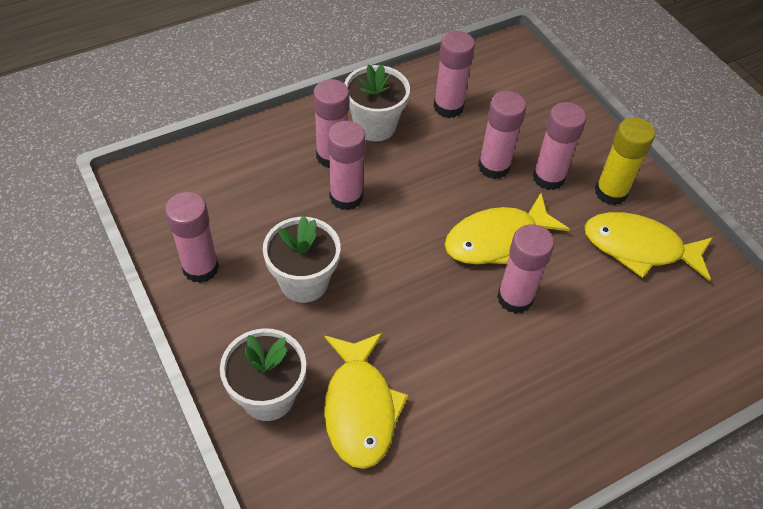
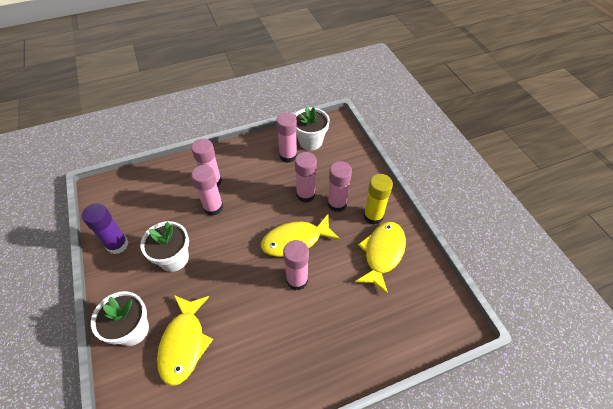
camera: 10 degrees right, 0 degrees up
pink glue stick [165,192,219,283] -> purple glue stick [82,203,128,254]
white flower pot [344,65,410,141] -> white flower pot moved to [294,107,330,150]
yellow fish [584,212,713,281] -> yellow fish turned 90 degrees clockwise [355,222,406,294]

